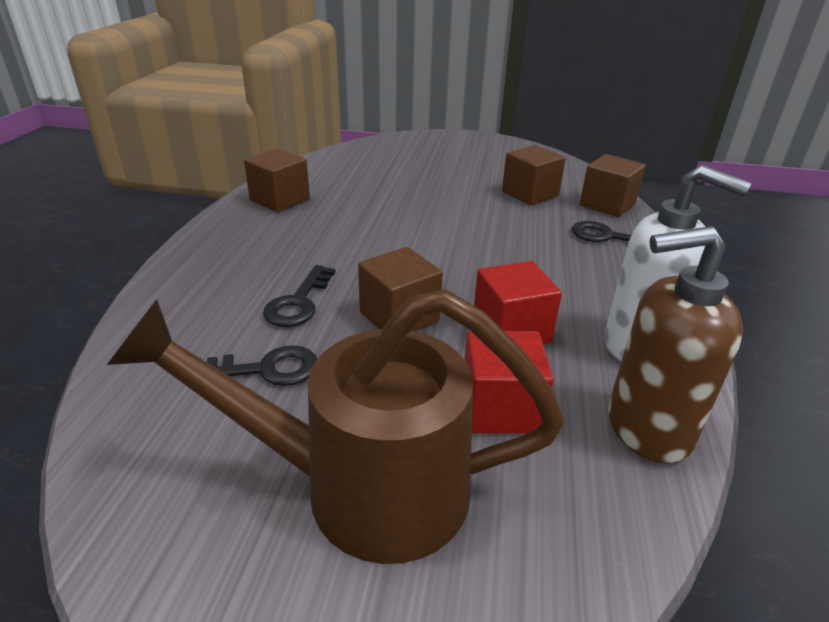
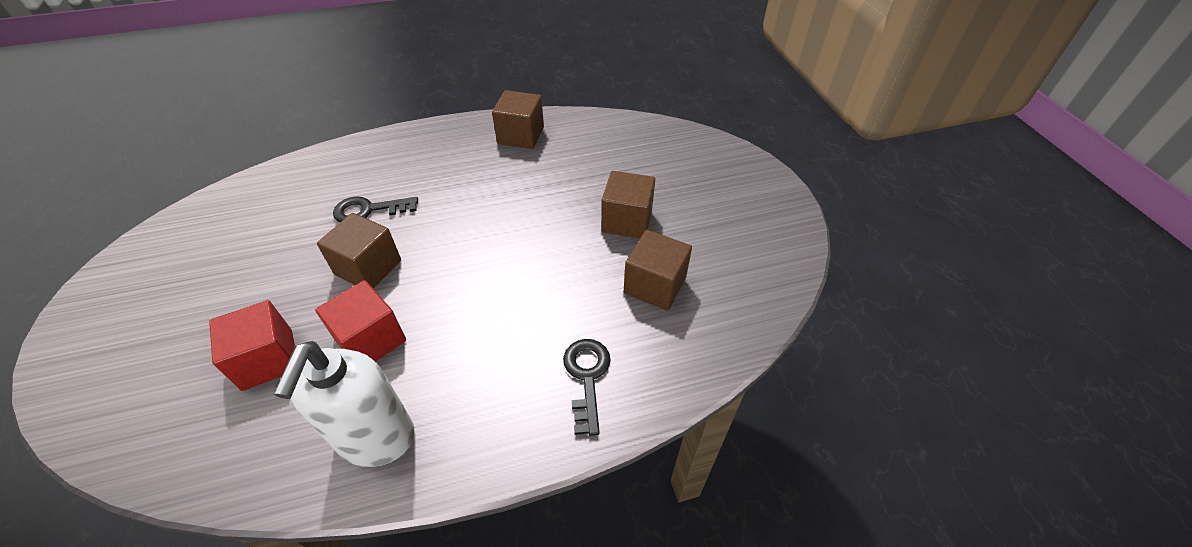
camera: 65 degrees right, 15 degrees up
brown watering can [107,289,565,564] -> none
black key [207,345,317,386] -> none
brown cube [580,154,646,217] -> brown cube moved to [601,171,655,238]
brown soap dispenser [608,226,743,464] -> none

